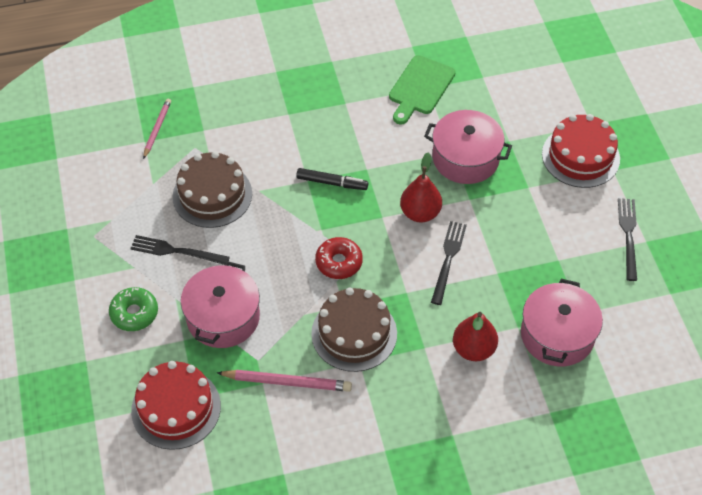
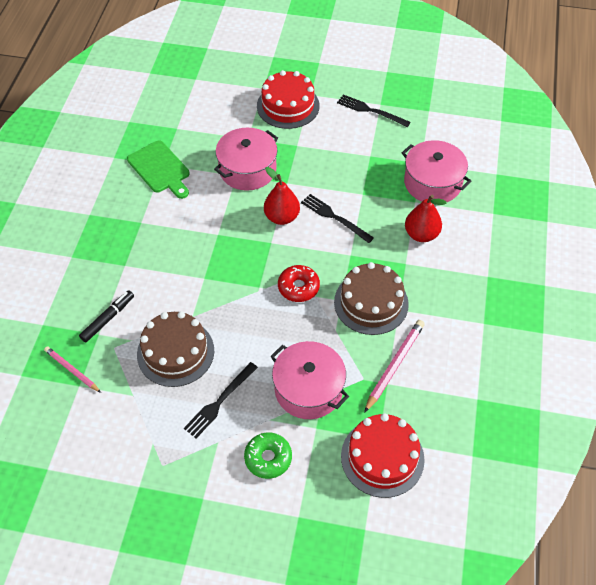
camera: 65 degrees left, 0 degrees up
black marker [296,168,368,190] -> black marker moved to [79,290,134,342]

